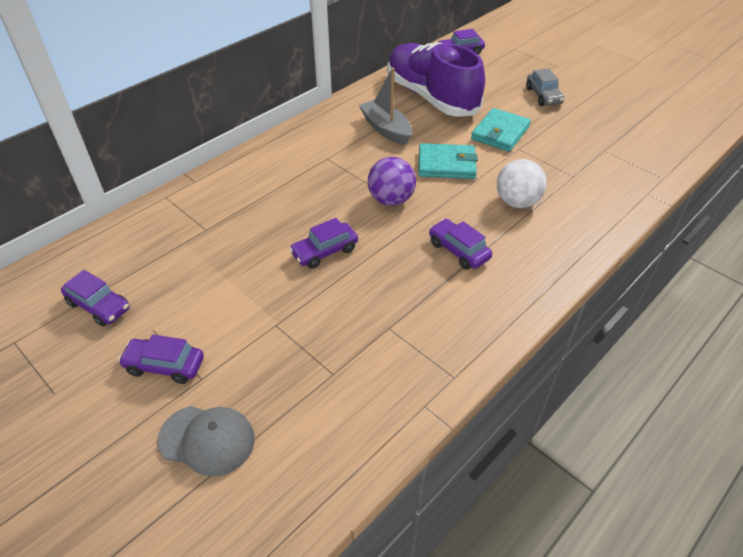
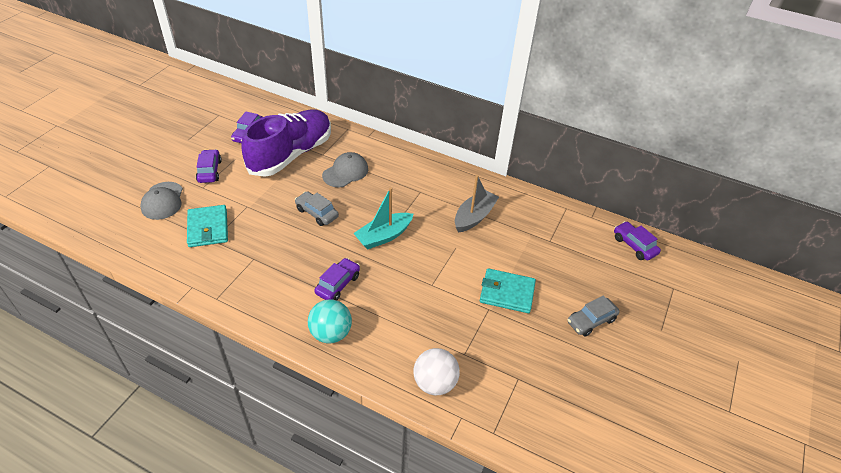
camera: 70 degrees right, 0 degrees up
purple car [289,218,358,269] -> grey car [295,191,339,226]
purple ball [368,157,416,206] -> turquoise boat [353,187,413,249]
purple shoe [387,42,485,117] -> purple shoe moved to [241,110,331,177]
turquoise wallet [418,143,478,179] -> turquoise wallet moved to [187,205,228,247]
white ball [497,159,547,208] -> white ball moved to [414,348,460,395]
none -> turquoise ball [308,299,352,344]
none -> grey cap [322,152,368,187]

